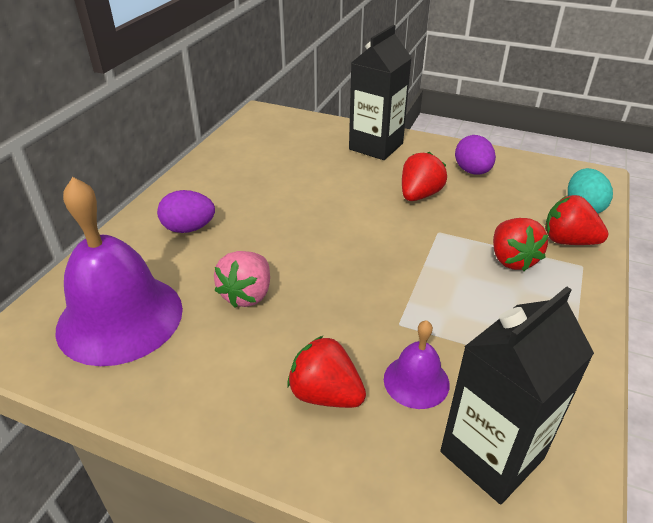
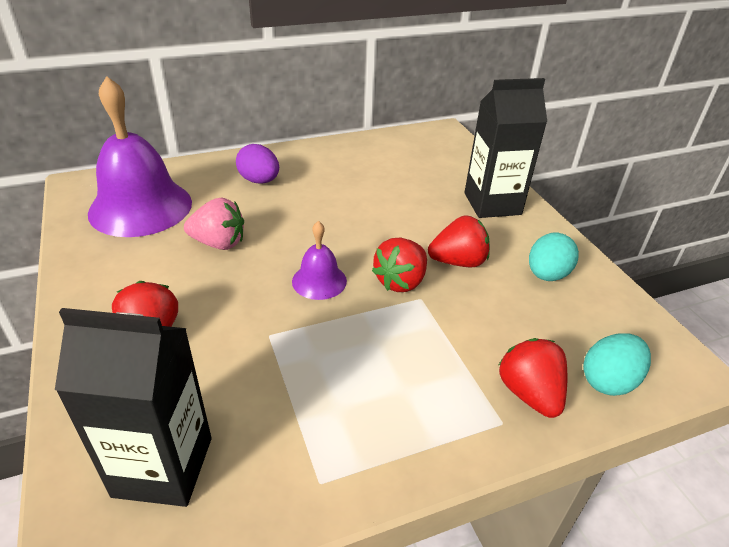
camera: 45 degrees right, 0 degrees up
pink strawberry [214,251,270,308] -> pink strawberry turned 150 degrees counterclockwise [184,198,244,250]
purple bell [384,320,450,409] -> purple bell moved to [292,221,347,300]
purple egg [455,135,496,175] -> turquoise egg [529,233,579,281]
red strawberry [493,218,548,271] -> red strawberry moved to [372,238,427,292]

